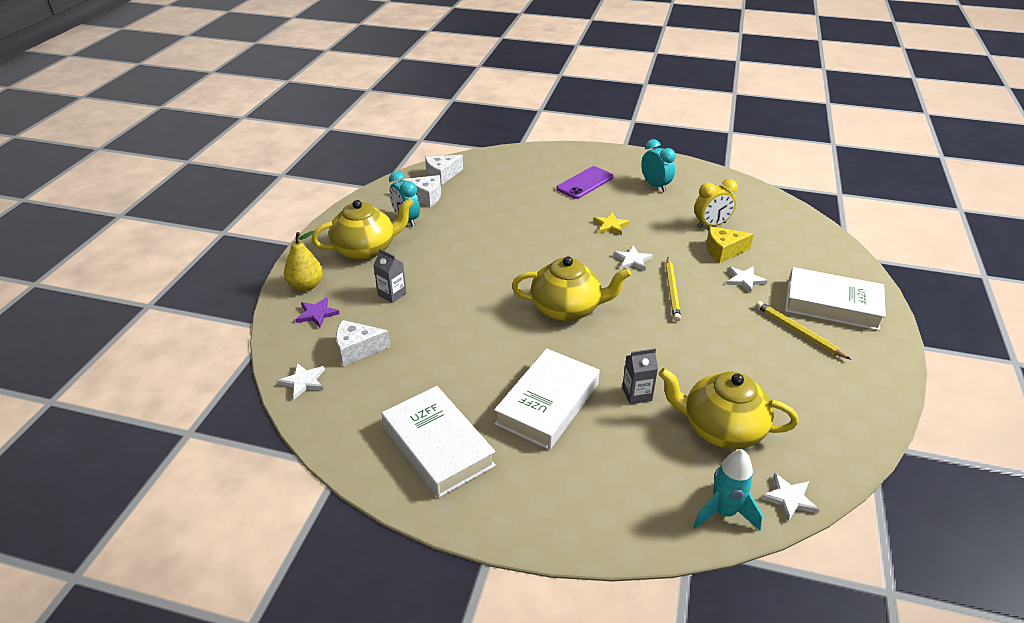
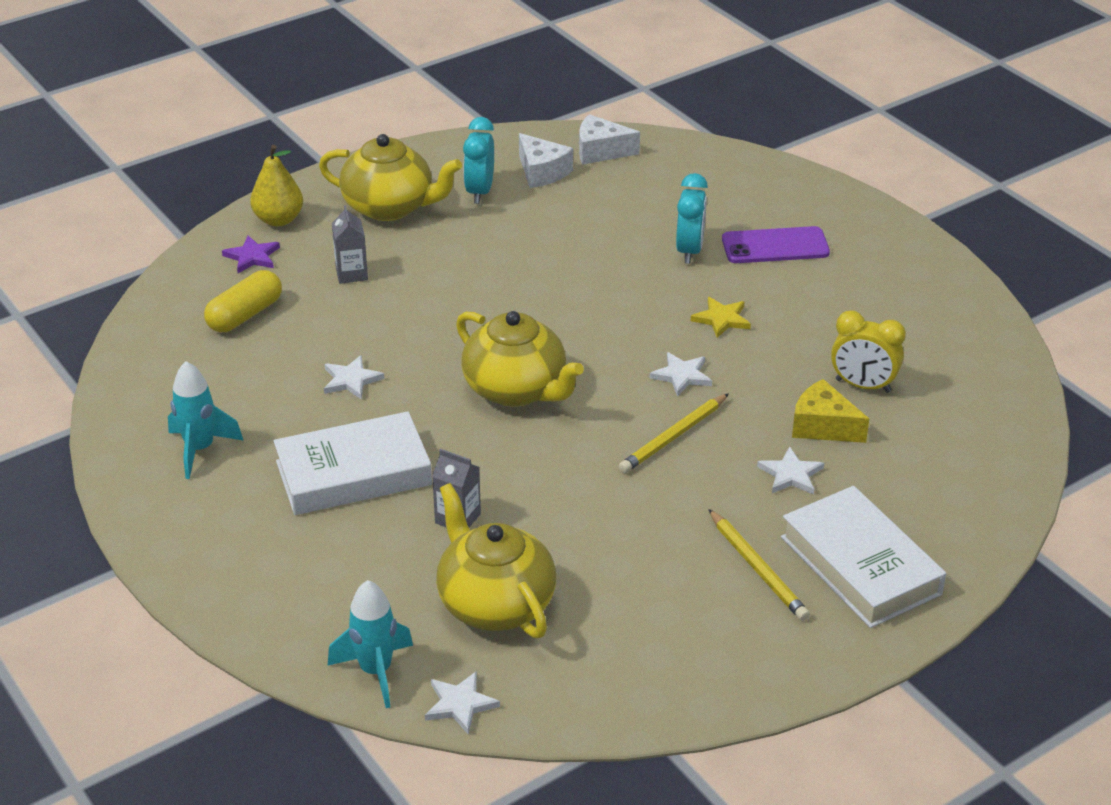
camera: 40 degrees right, 0 degrees up
white star [278,363,325,400] -> white star moved to [324,355,385,400]
white cheese [336,320,390,366] -> yellow capsule [204,270,282,332]
white book [382,386,496,498] -> turquoise rocket [168,361,243,479]
turquoise clock [641,139,676,192] -> turquoise clock moved to [676,173,708,264]
yellow pencil [756,301,851,360] -> yellow pencil turned 150 degrees clockwise [708,509,810,621]

